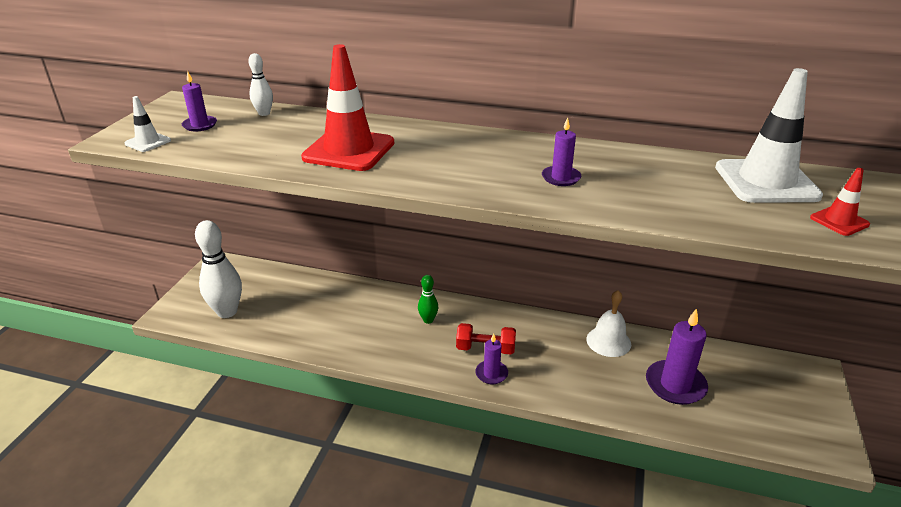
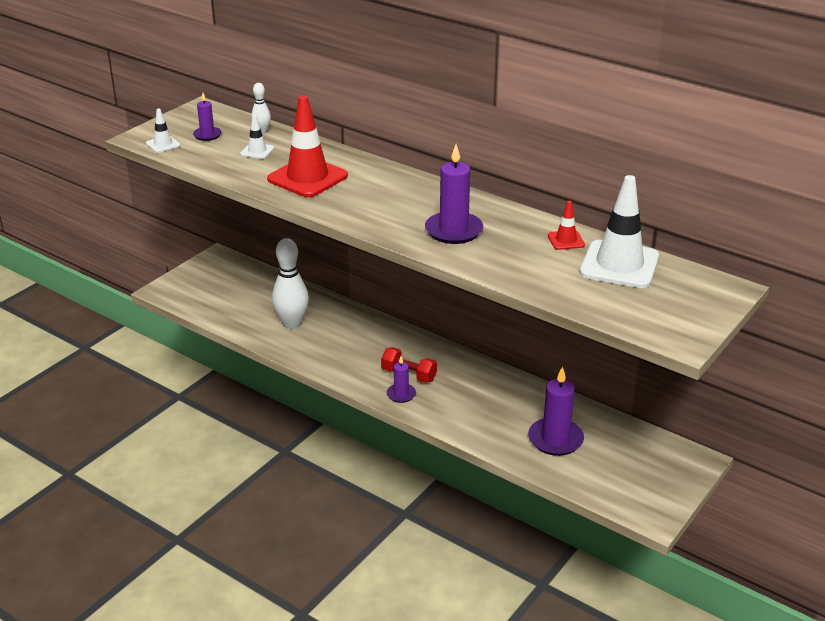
camera: 20 degrees right, 0 degrees up
white bowling pin [195,220,242,318] -> white bowling pin moved to [272,238,309,329]
green bowling pin [418,275,439,324] -> none
purple candle [542,117,581,186] -> purple candle [425,144,483,244], size x1.78
white bell [586,290,631,357] -> none
red traffic cone [810,168,870,236] -> red traffic cone moved to [548,201,585,250]
none -> white traffic cone [240,115,274,159]

